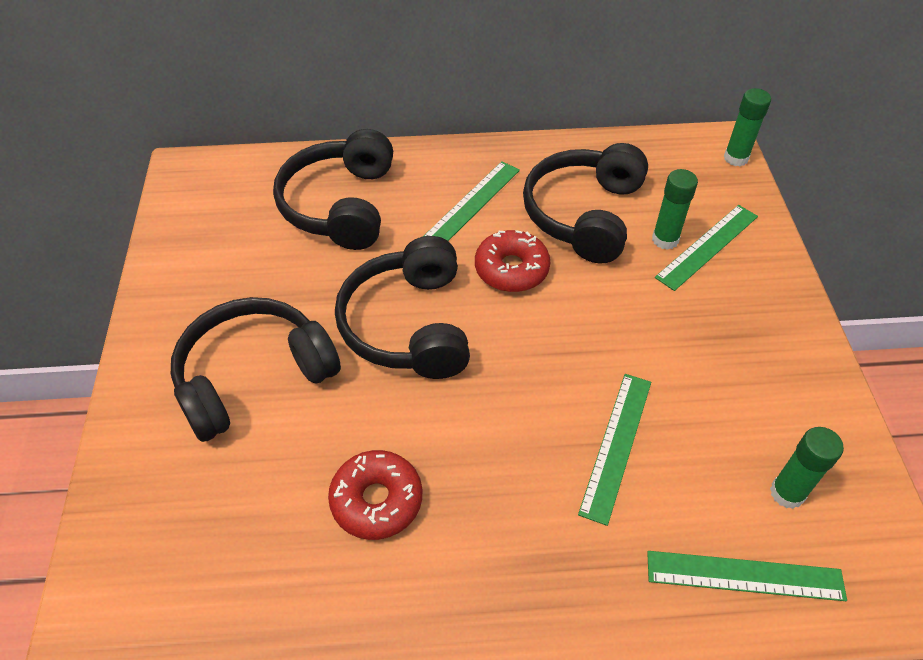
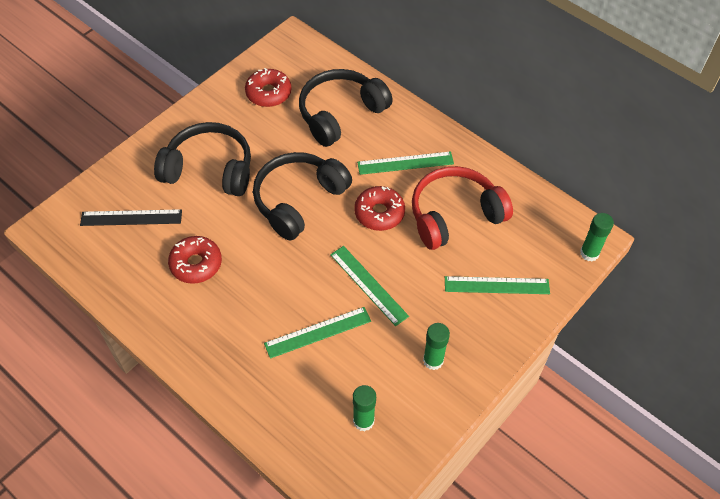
camera: 45 degrees right, 5 degrees up
black headphones [523,143,648,263] -> red headphones [412,166,513,250]
green ruler [647,551,847,601] -> green ruler moved to [330,246,409,326]
green glue stick [652,169,698,250] -> green glue stick moved to [423,323,450,370]
none -> black ruler [80,209,182,226]
none -> red donut [245,68,292,107]

